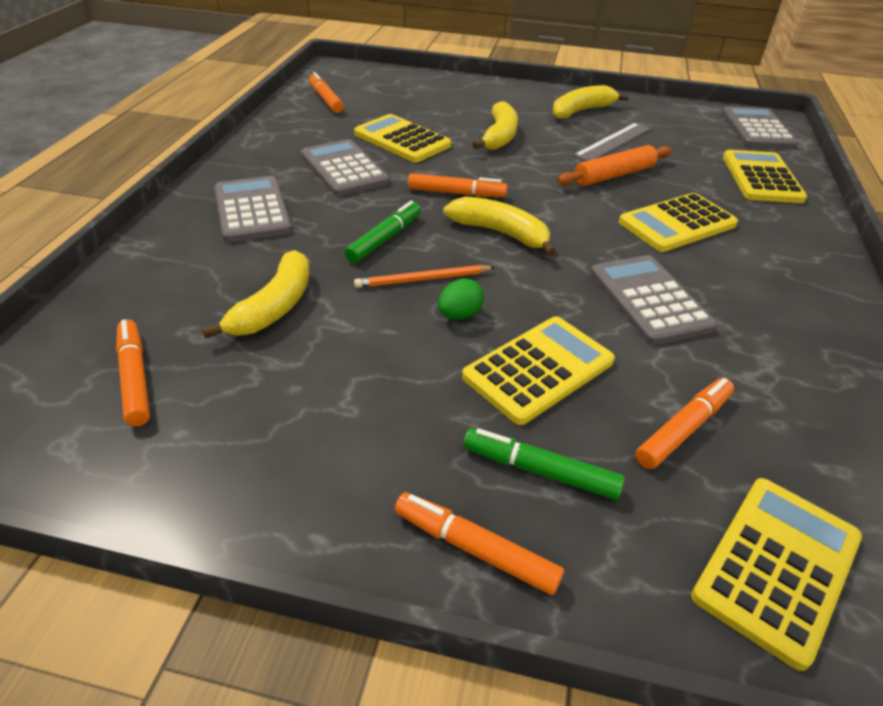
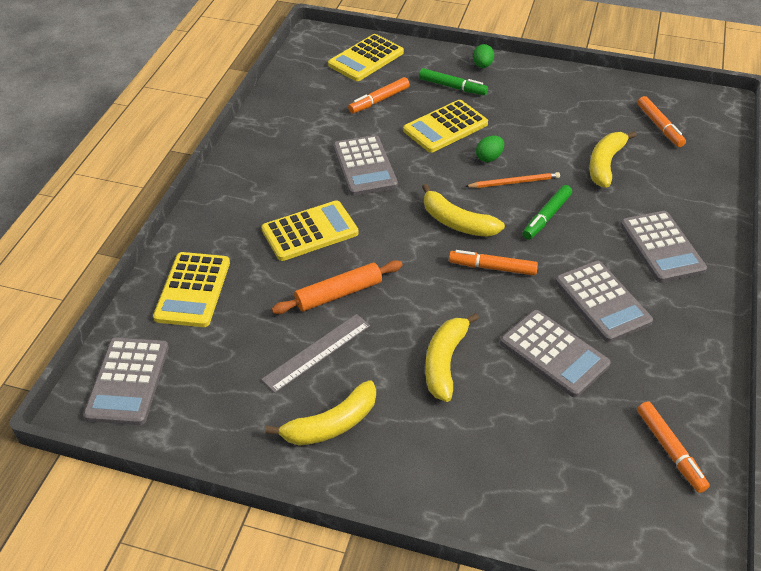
camera: 175 degrees left, 5 degrees up
yellow calculator [354,114,451,162] -> grey calculator [500,310,611,397]
orange marker [395,492,564,595] -> green egg [473,44,494,68]

